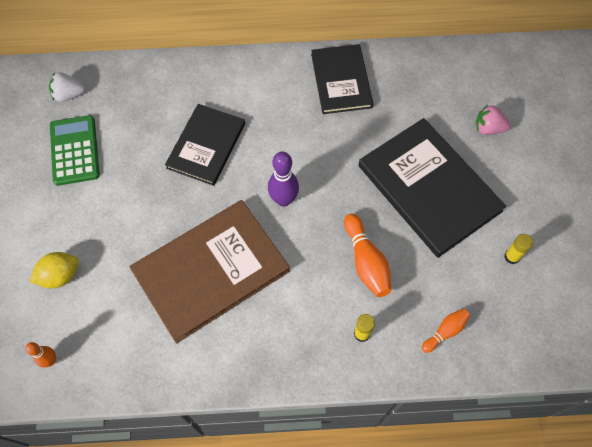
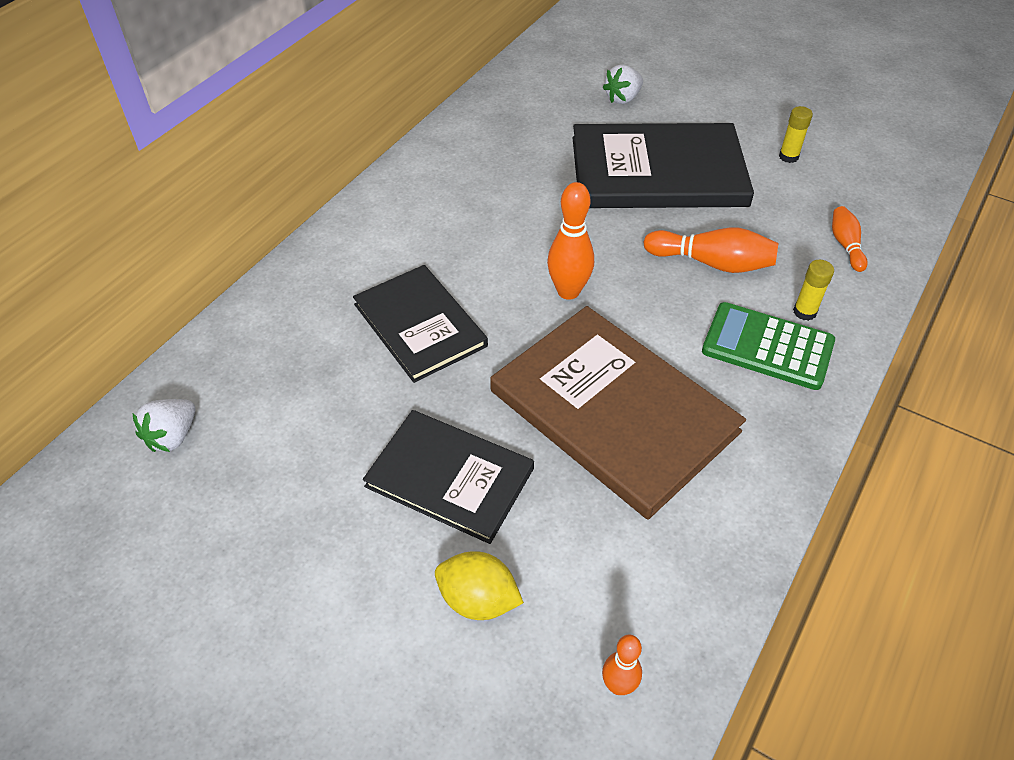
camera: 55 degrees left, 15 degrees down
yellow lemon [30,252,79,288] -> yellow lemon turned 75 degrees counterclockwise [435,551,524,620]
green calculator [50,115,100,186] -> green calculator moved to [702,302,835,390]
brown book [129,200,290,343] -> brown book turned 45 degrees counterclockwise [490,306,746,520]
purple bowling pin [268,152,299,207] -> orange bowling pin [547,182,594,300]
black book [311,44,373,114] -> black book moved to [363,410,534,544]
pink strawberry [475,105,511,135] -> white strawberry [602,65,643,104]

